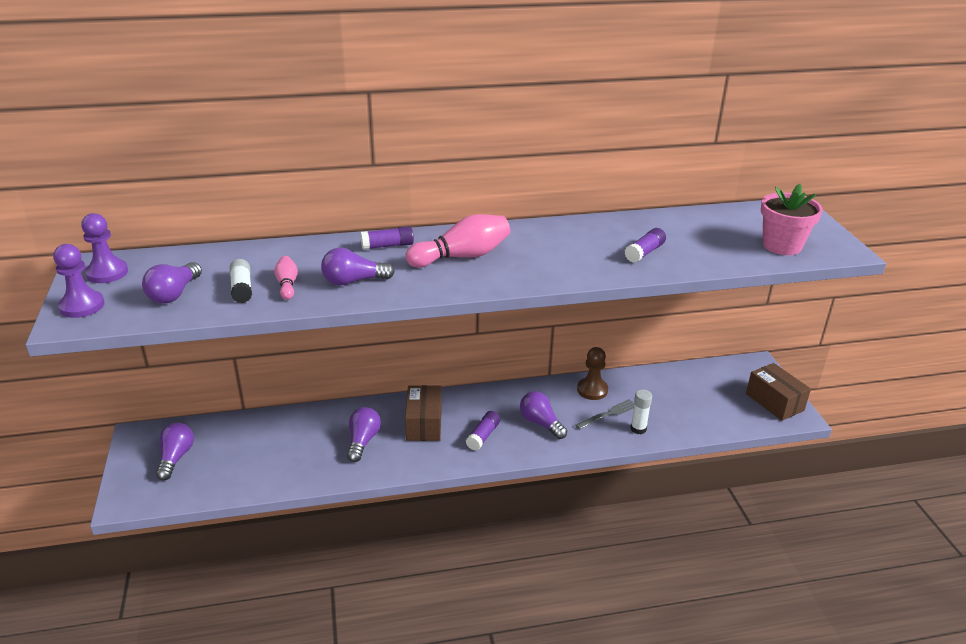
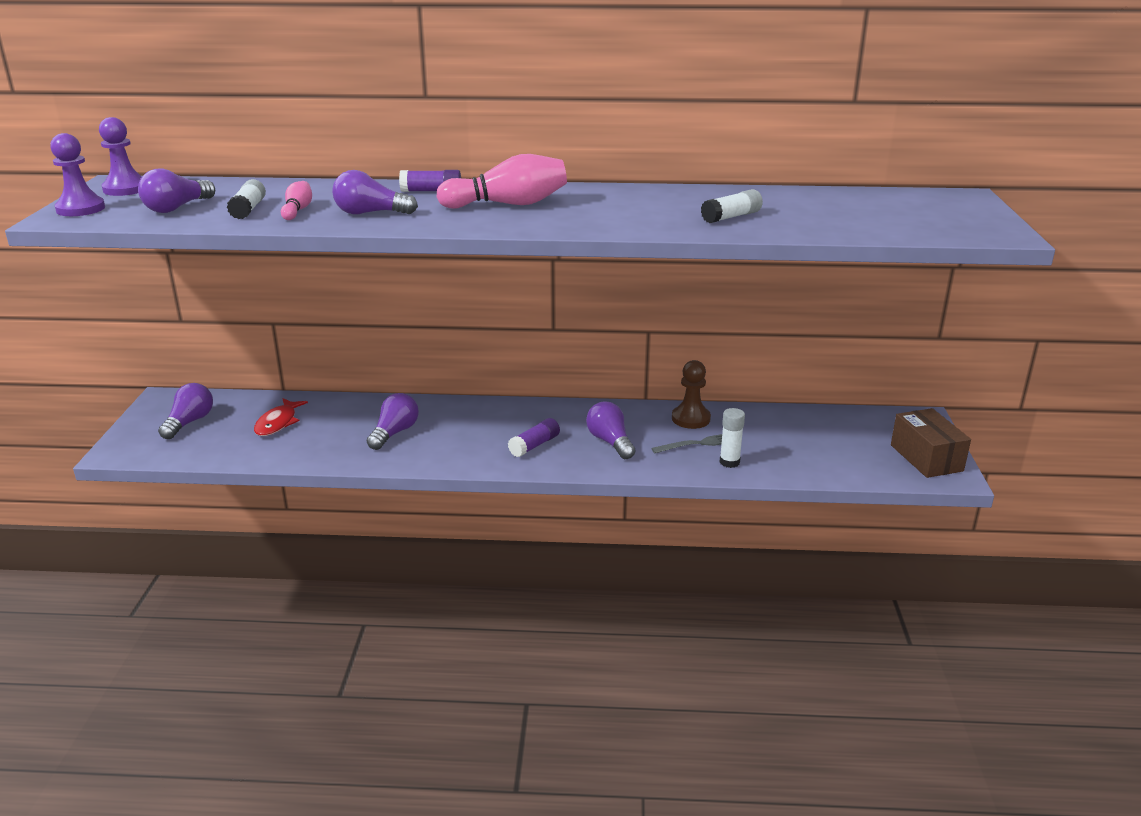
camera: 15 degrees right, 5 degrees down
brown box [405,385,442,441] -> none
purple glue stick [624,228,666,263] -> white glue stick [701,189,763,223]
pink flower pot [761,184,823,255] -> none
none -> red fish [254,398,308,436]

